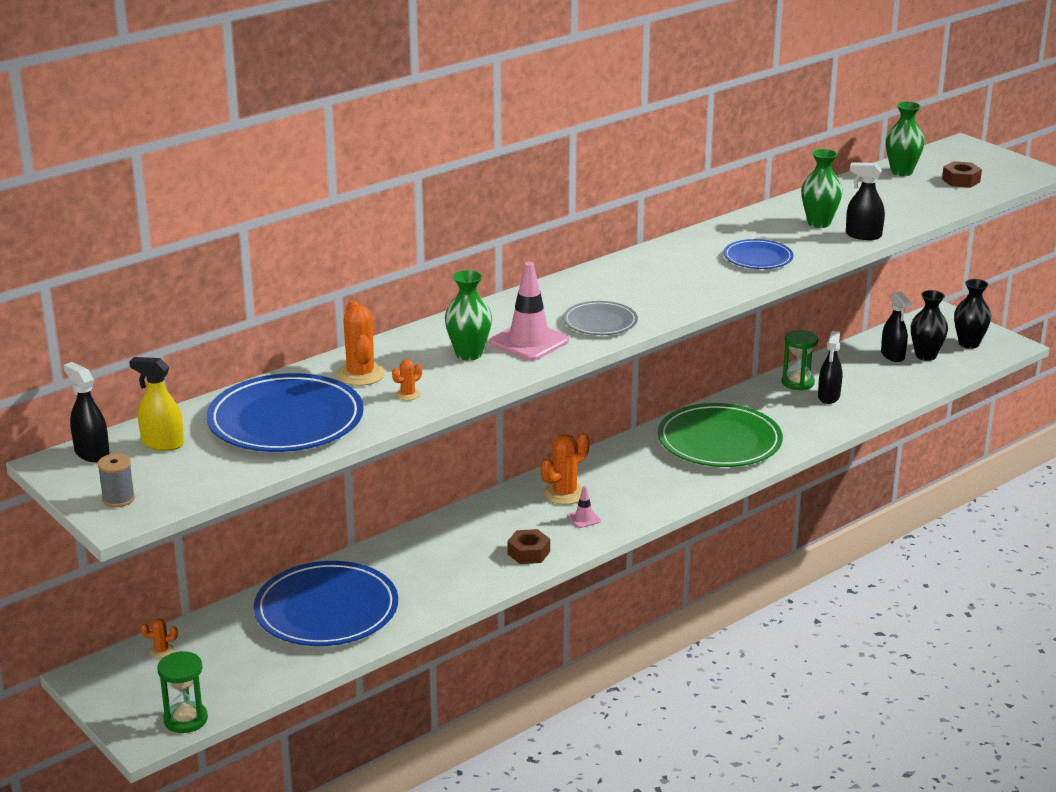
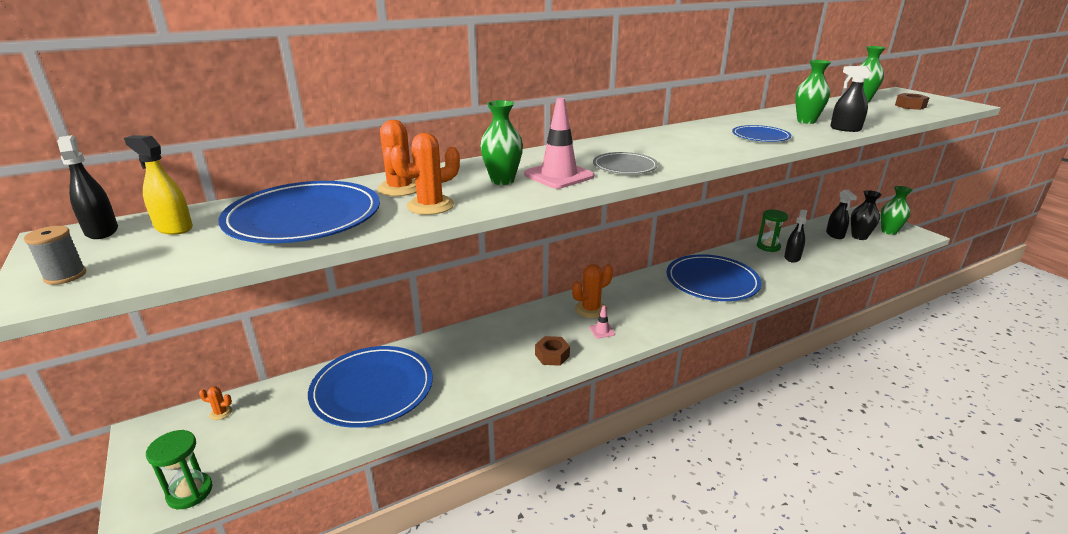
camera: 10 degrees right, 0 degrees up
orange cactus [392,359,422,400] -> orange cactus [390,133,460,215], size x1.99
green plate [658,403,783,467] -> blue plate [667,254,761,301]
black vase [954,279,991,349] -> green vase [881,186,912,235]

